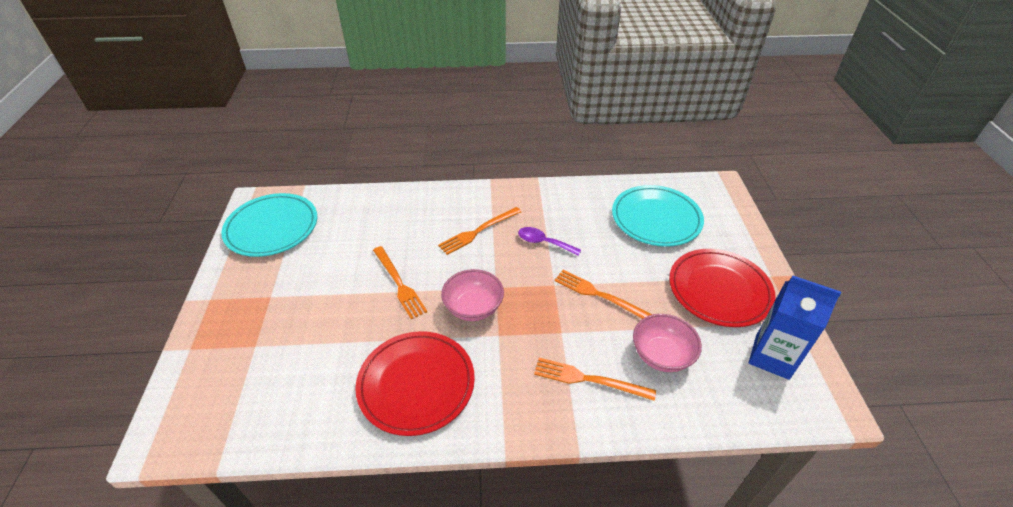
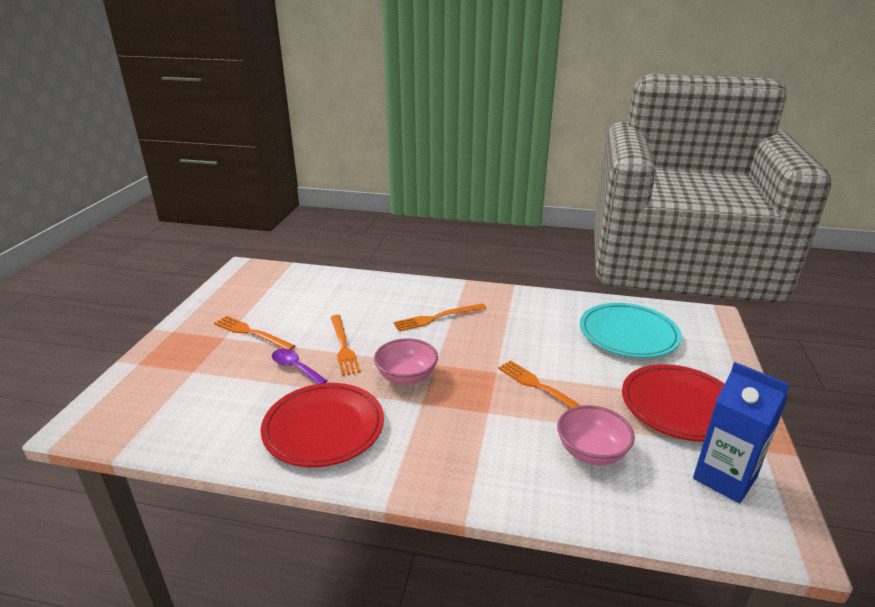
camera: 15 degrees right, 15 degrees down
turquoise plate [221,193,317,257] -> none
purple spoon [518,227,581,256] -> purple spoon moved to [272,349,328,384]
orange fork [534,358,656,401] -> orange fork moved to [214,316,295,350]

